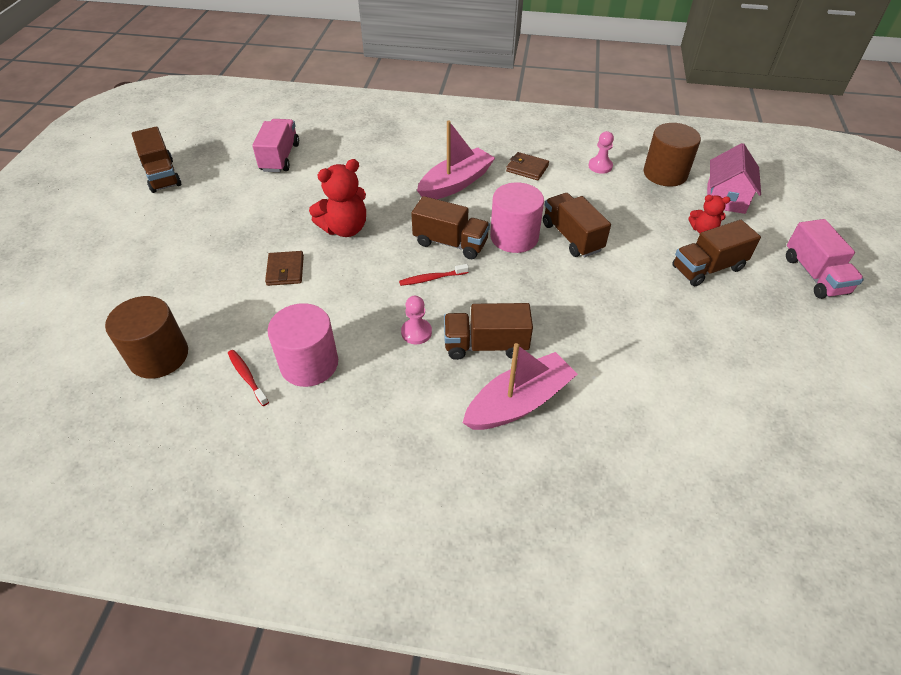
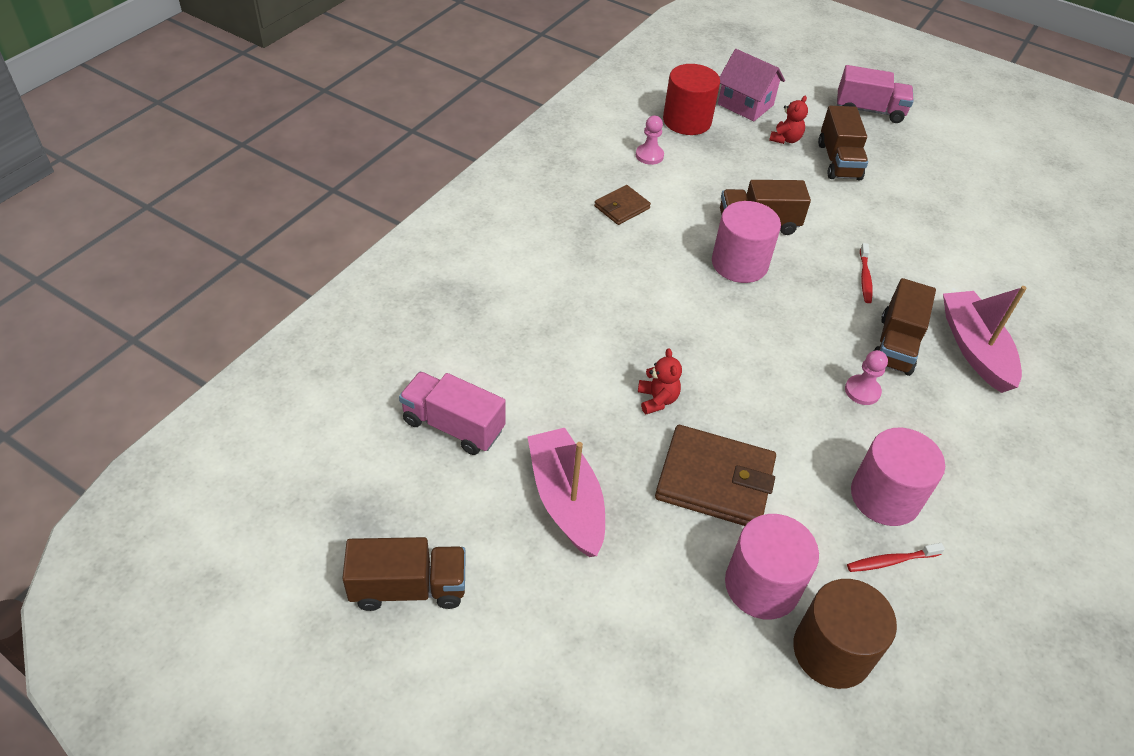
camera: 70 degrees left, 0 degrees up
brown wallet [265,251,304,286] -> brown wallet [655,425,776,526], size x1.85
red teddy bear [309,159,366,237] -> red teddy bear [638,349,682,414], size x0.57
red toothbrush [399,264,469,286] -> red toothbrush moved to [860,243,873,303]
brown truck [411,196,490,259] -> none
pink boat [417,120,495,199] -> pink boat moved to [528,428,605,557]
brown cylinder [644,123,701,187] -> red cylinder [663,64,720,135]
none -> pink cylinder [725,514,819,620]

